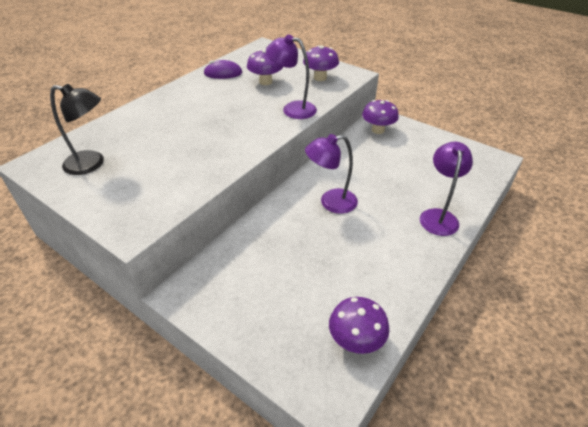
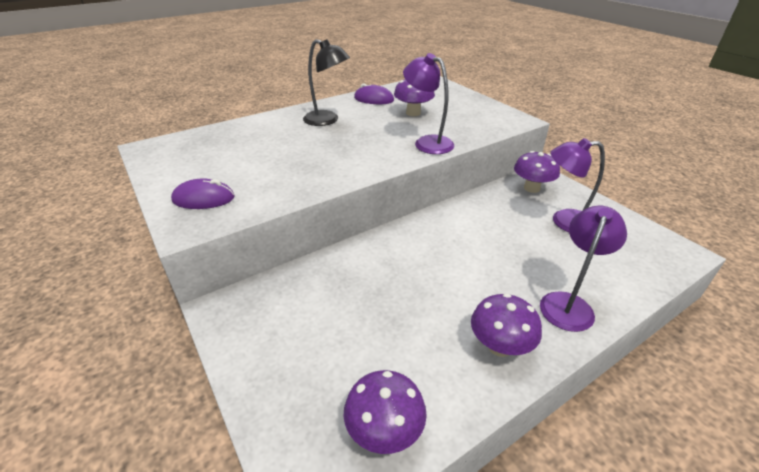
camera: 20 degrees right, 5 degrees down
black lamp [50,84,104,175] -> black lamp moved to [303,39,350,126]
purple mushroom [303,46,339,81] -> purple mushroom moved to [471,293,542,357]
purple lamp [305,134,358,214] -> purple lamp moved to [550,138,605,232]
none -> purple mouse [171,179,234,209]

